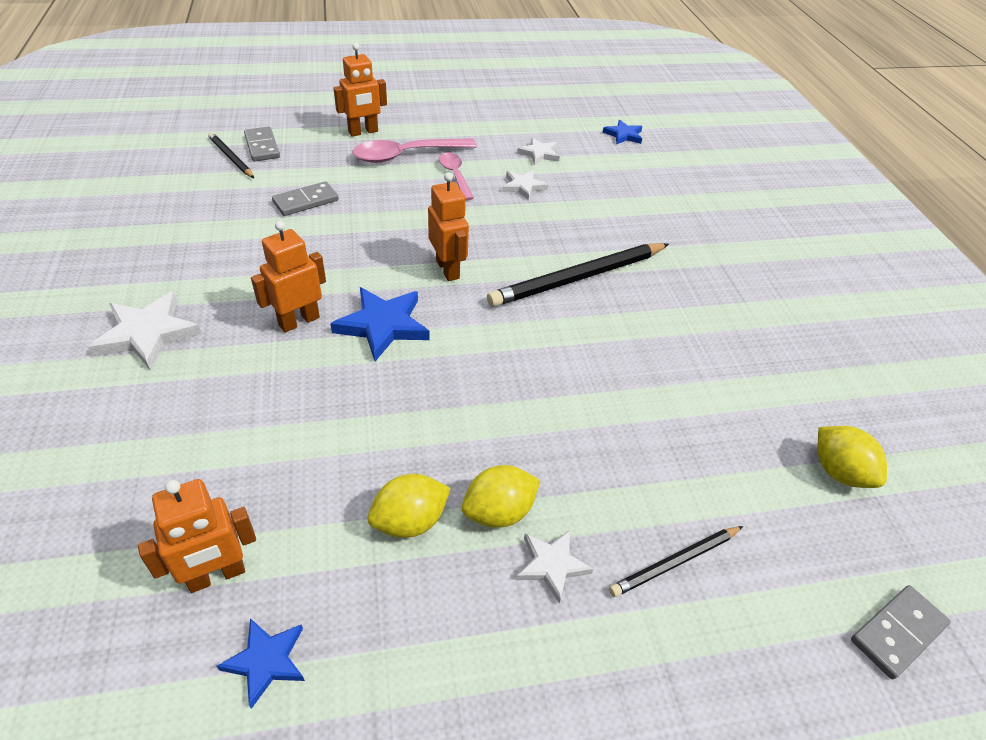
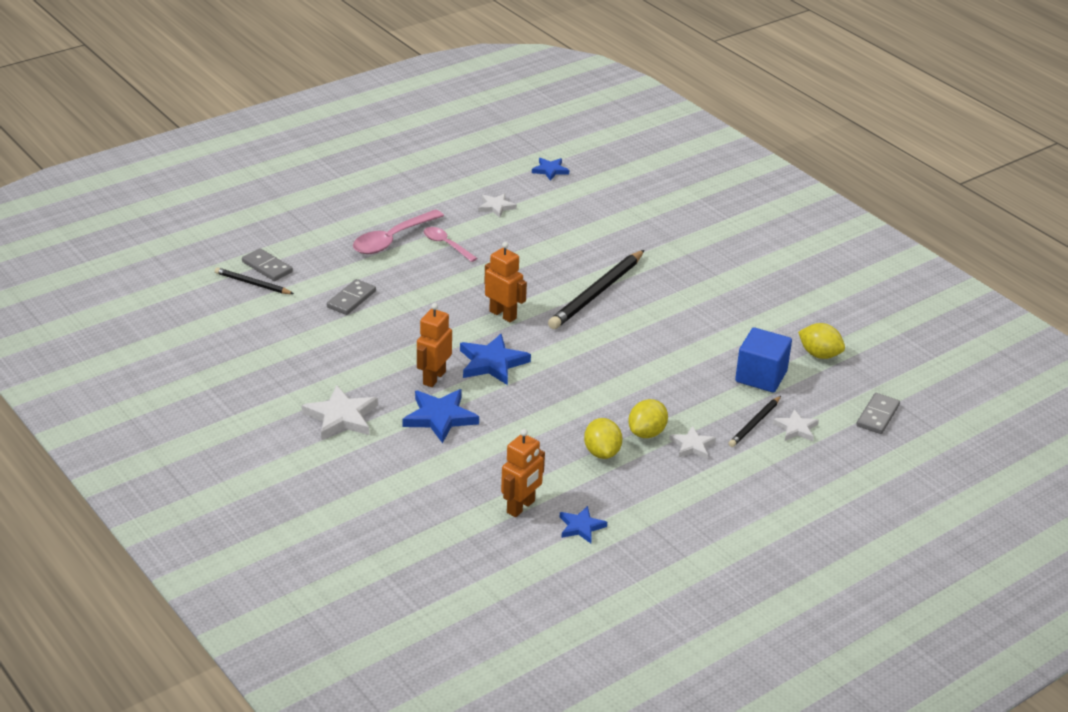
camera: 25 degrees left, 10 degrees down
orange robot [334,43,387,137] -> none
yellow lemon [367,474,451,538] -> yellow lemon turned 45 degrees counterclockwise [584,418,622,459]
white star [502,170,548,200] -> white star moved to [773,409,819,441]
none -> blue star [402,389,479,443]
none -> blue cube [735,327,792,393]

